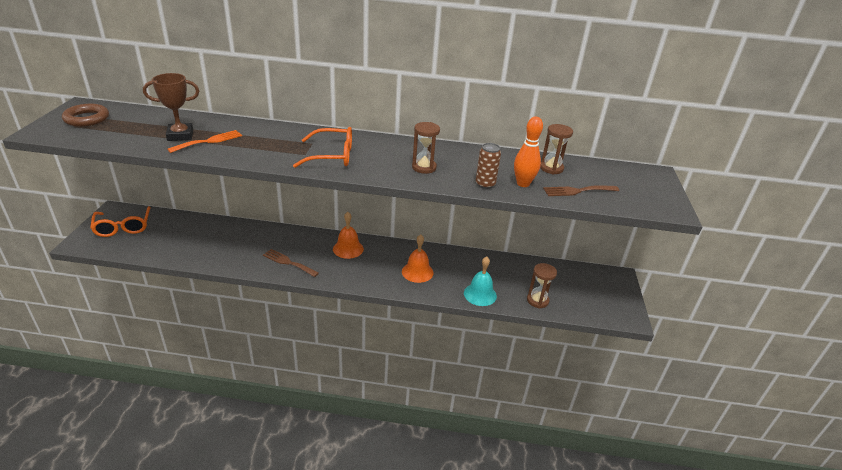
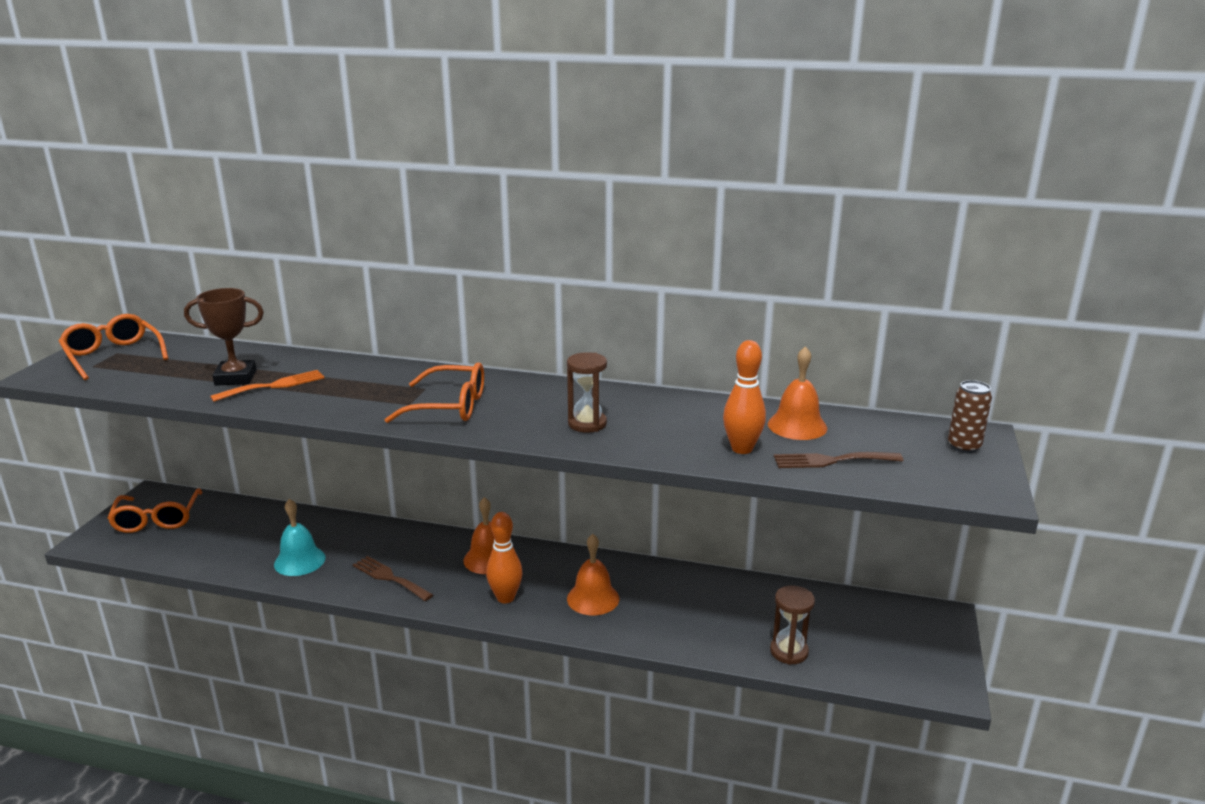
camera: 10 degrees right, 10 degrees down
brown ring [62,104,109,127] -> orange glasses [58,314,169,380]
turquoise bell [464,257,497,306] -> turquoise bell moved to [274,499,326,576]
brown can [476,143,501,189] -> brown can moved to [948,380,992,453]
brown hourglass [540,124,573,174] -> orange bell [768,346,827,440]
none -> orange bowling pin [486,512,523,603]

